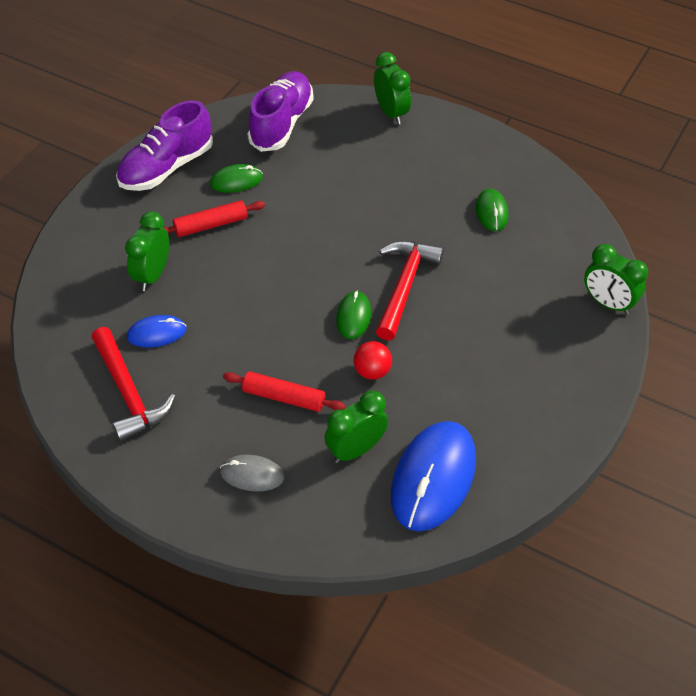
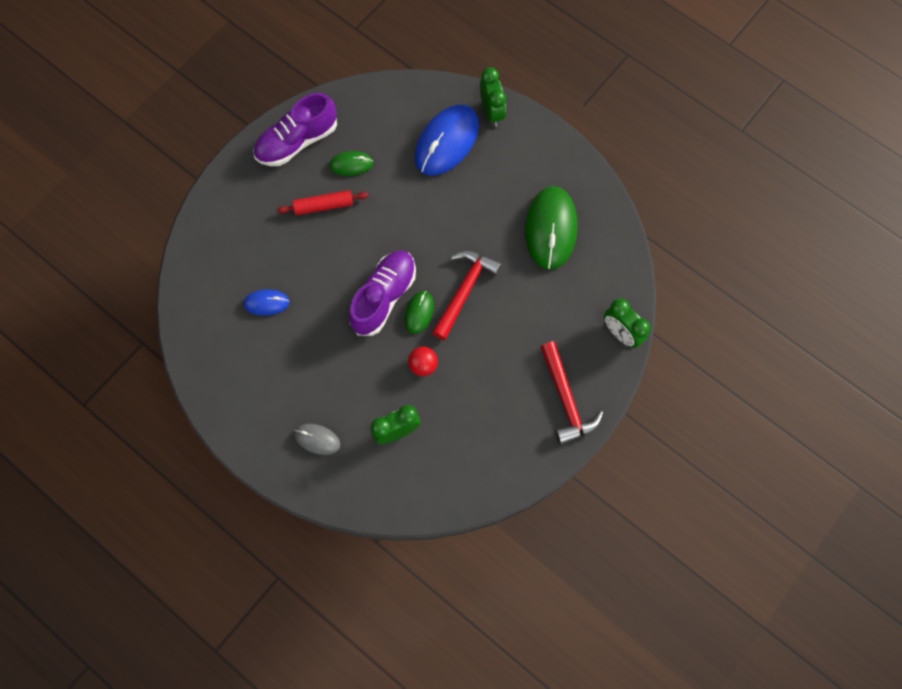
camera: 10 degrees right, 20 degrees up
red hammer [91,327,176,442] -> red hammer moved to [541,341,604,445]
green clock [125,211,169,291] -> none
red rolling pin [223,371,345,412] -> none
purple shoe [247,71,314,152] -> purple shoe moved to [349,250,416,336]
blue mouse [391,421,476,532] -> blue mouse moved to [414,105,479,176]
green mouse [476,188,509,231] -> green mouse [525,186,577,270], size x1.98

